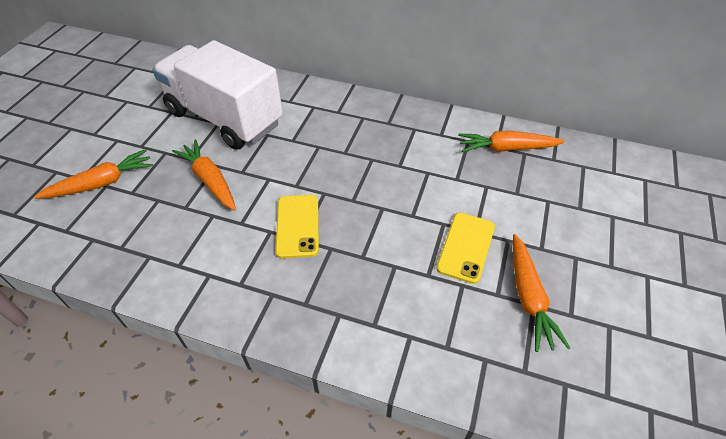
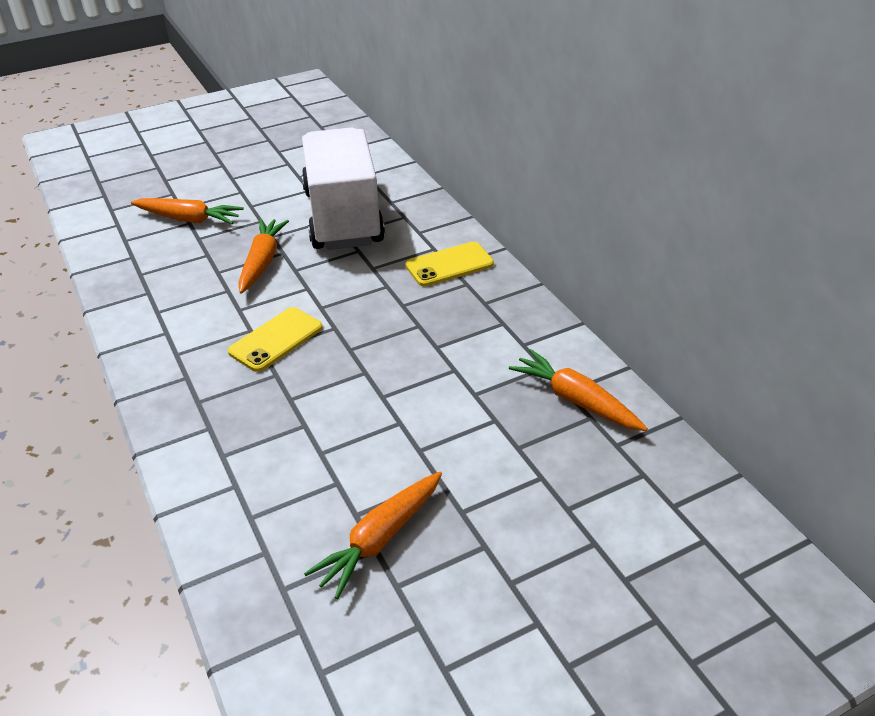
camera: 45 degrees right, 10 degrees down
yellow phone [436,213,495,284] -> yellow phone moved to [405,242,494,287]

